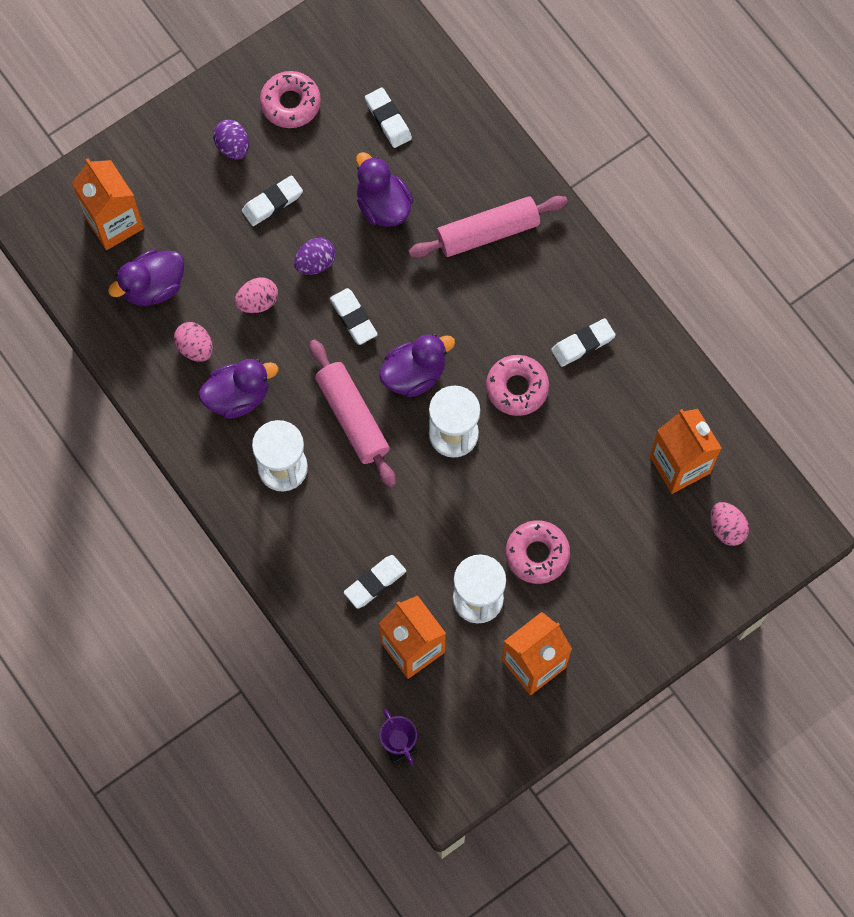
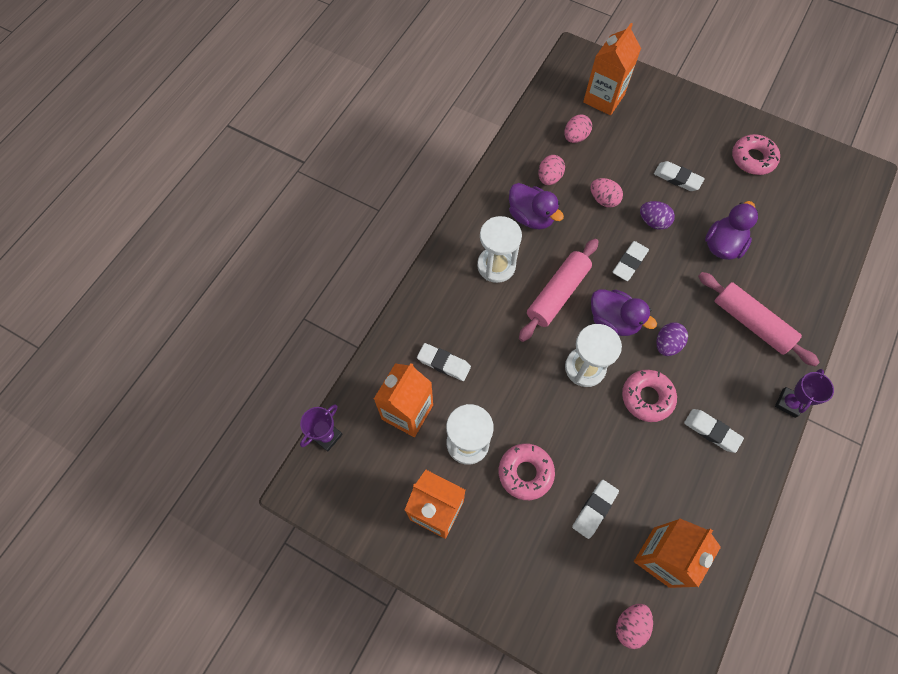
camera: 65 degrees right, 5 degrees down
purple duck [108,250,184,306] -> pink egg [564,114,592,143]
purple egg [213,120,249,160] -> purple egg moved to [656,323,688,356]
white eraser [365,88,412,148] -> white eraser moved to [572,480,619,539]
none -> purple trophy [775,369,834,418]

